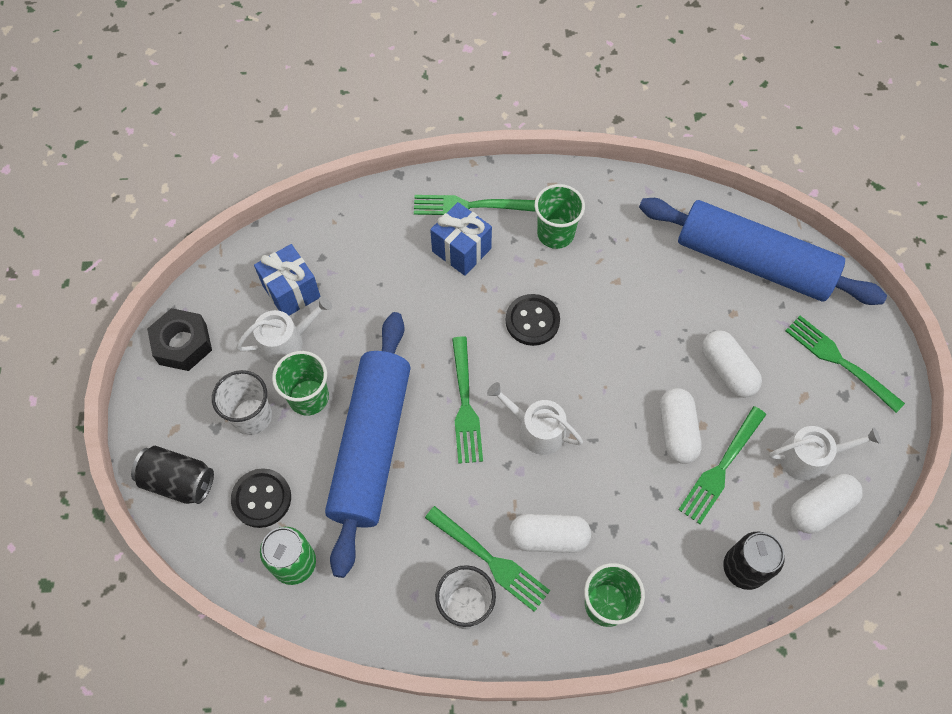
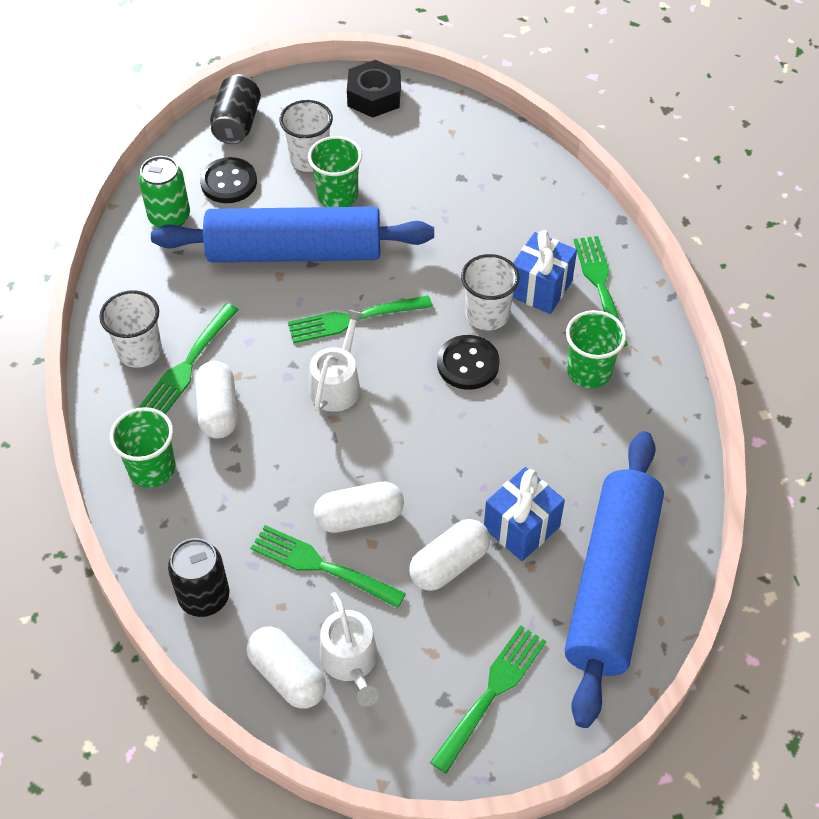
camera: 80 degrees right, 10 degrees down
white watering can [236,296,332,364] -> none
blue gift [254,244,321,316] -> blue gift moved to [484,467,565,561]
none -> white cup [461,254,520,330]

